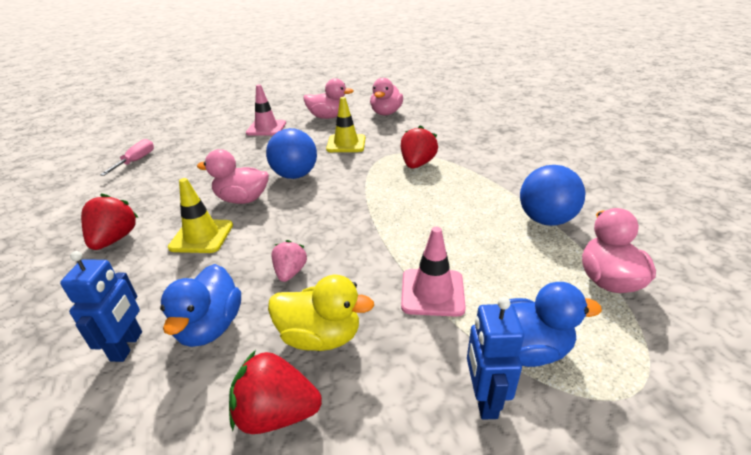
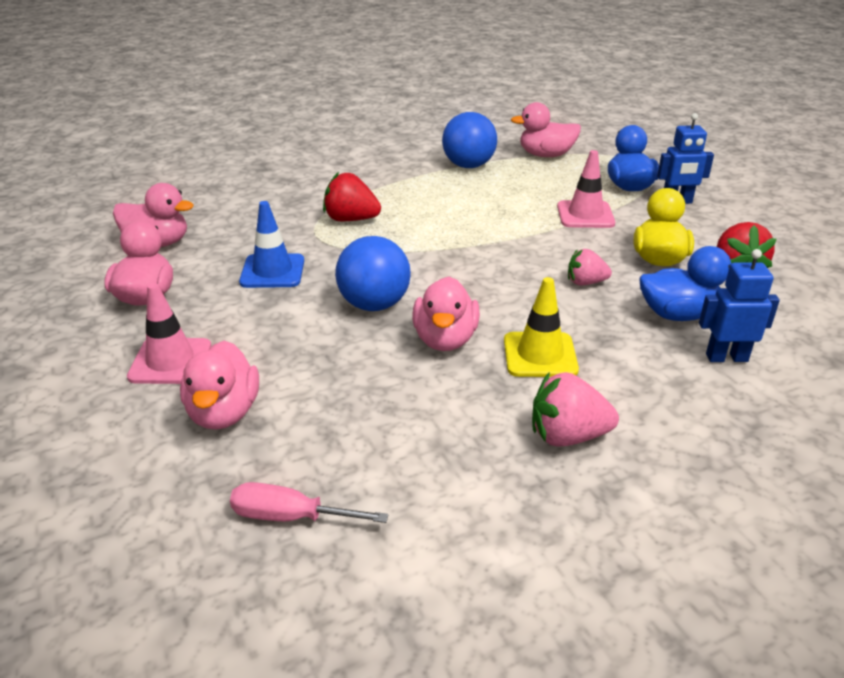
camera: 95 degrees left, 0 degrees up
red strawberry [81,193,139,250] -> pink strawberry [532,372,619,446]
yellow traffic cone [326,97,365,152] -> blue traffic cone [239,201,304,288]
none -> pink duck [180,341,259,430]

